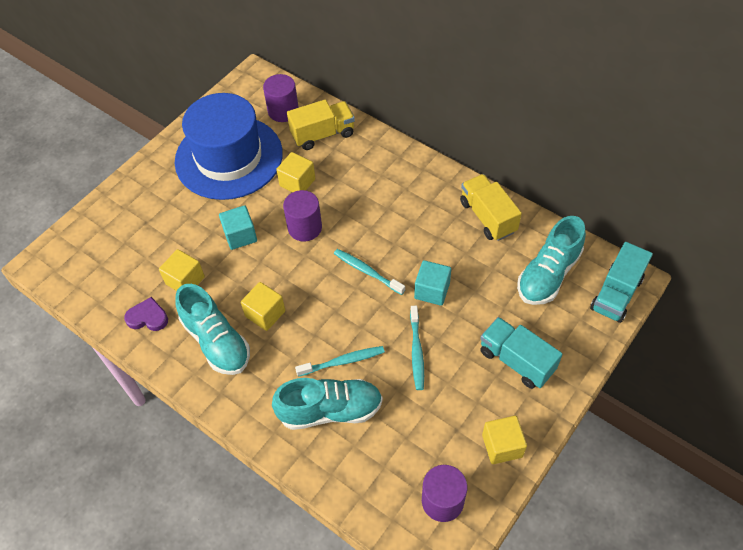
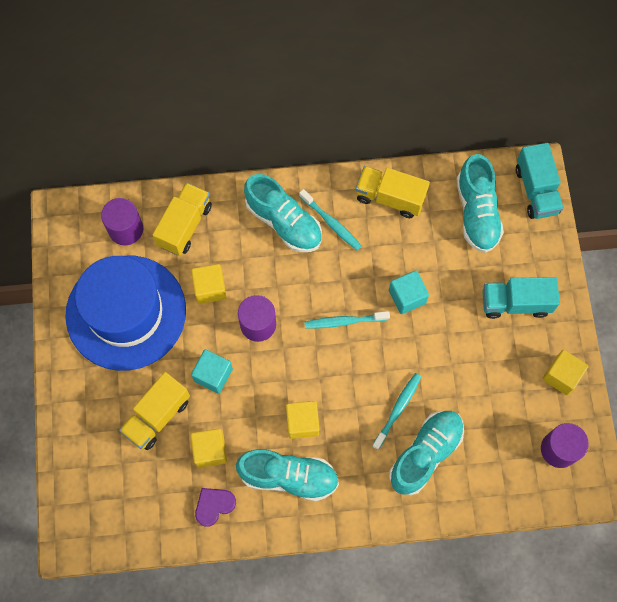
camera: 45 degrees left, 15 degrees up
turquoise toothbrush [410,306,424,390] -> turquoise toothbrush moved to [299,189,361,250]
none -> yellow truck [119,372,190,450]
none -> turquoise shoe [244,174,322,252]

